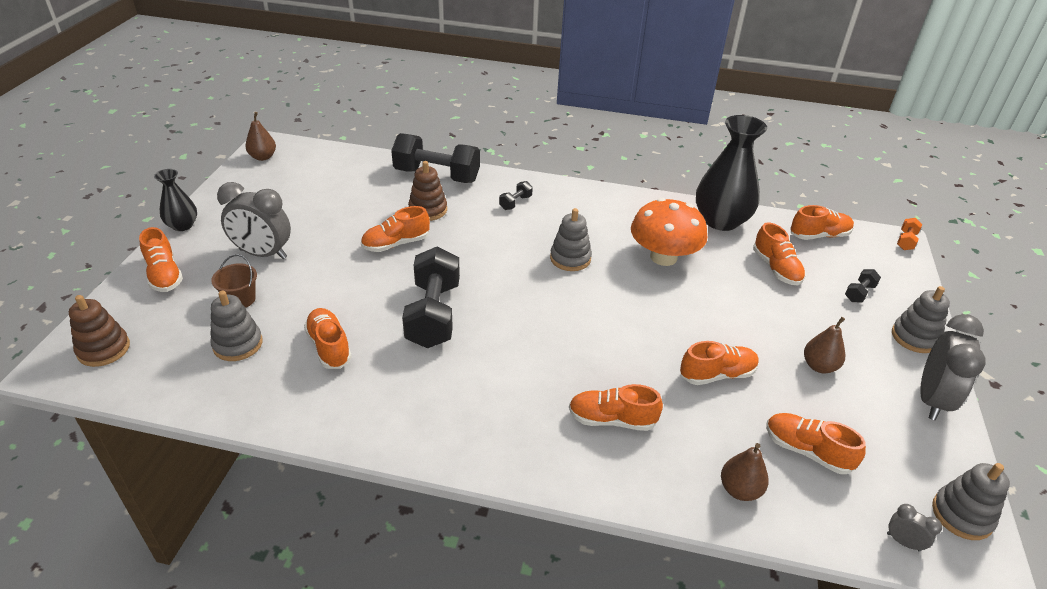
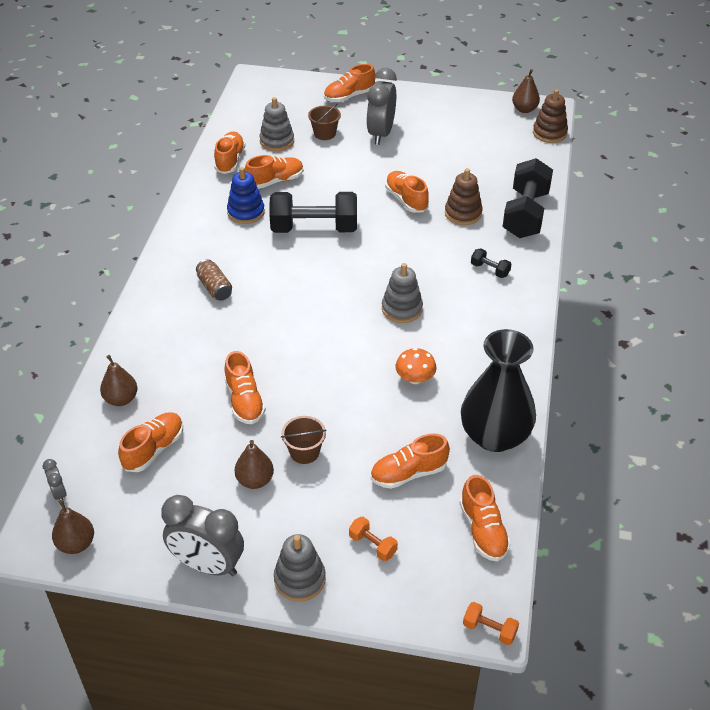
camera: 90 degrees right, 5 degrees up
brown stacking toy [69,295,130,367] -> brown stacking toy moved to [533,89,568,143]
black vase [154,169,197,231] -> none
orange shoe [569,384,663,431] -> orange shoe moved to [214,132,245,174]
orange mushroom [631,198,707,266] -> orange mushroom [396,348,436,384], size x0.51
black dumbbell [845,269,881,303] -> orange dumbbell [349,517,398,561]
grey clock [887,504,942,552] -> grey clock turned 60 degrees counterclockwise [43,459,67,500]
grey stacking toy [932,463,1010,540] -> brown pear [52,500,94,554]
none -> brown can [196,259,232,301]
none -> blue stacking toy [227,167,265,224]
none -> brown bucket [281,416,327,464]

